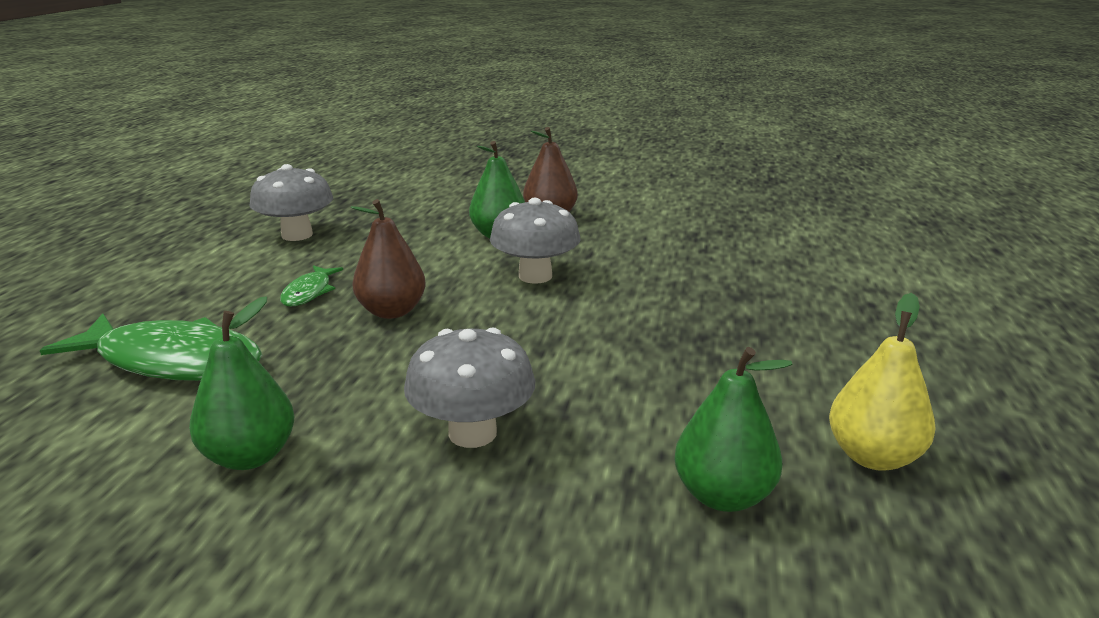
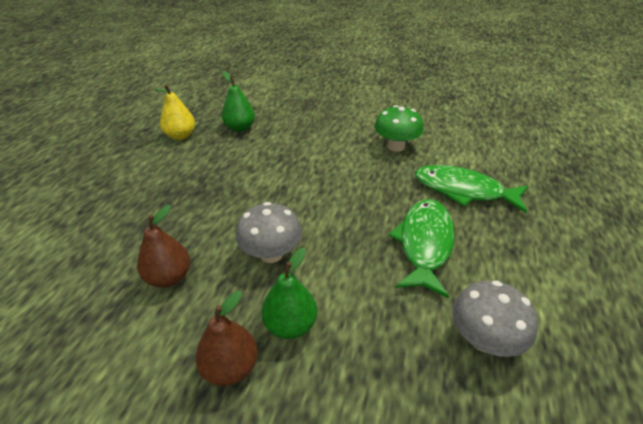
camera: 175 degrees left, 15 degrees up
green pear [189,296,294,470] -> green mushroom [375,105,423,152]
green fish [280,265,343,307] -> green fish [388,199,455,298], size x2.04
brown pear [351,199,426,319] -> brown pear moved to [137,205,190,288]
grey mushroom [404,327,535,448] -> none

